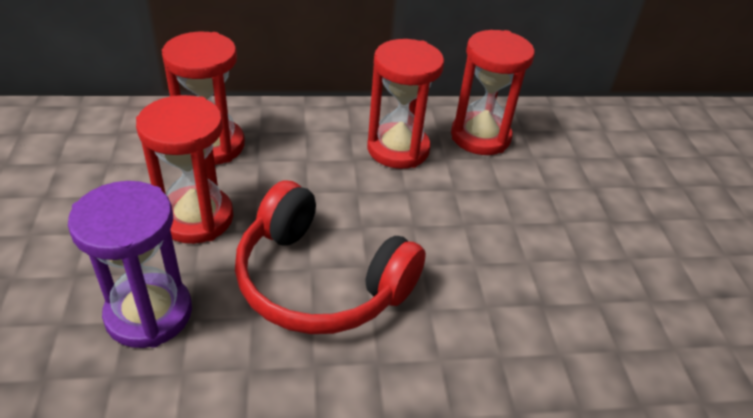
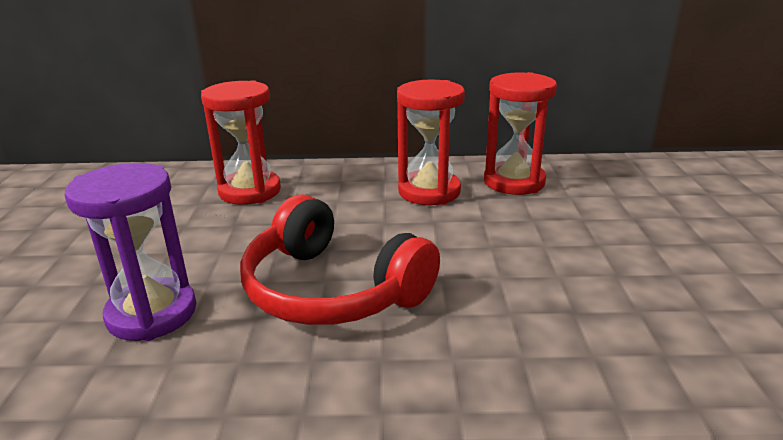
camera: 10 degrees right, 15 degrees down
red hourglass [136,95,233,244] -> none

